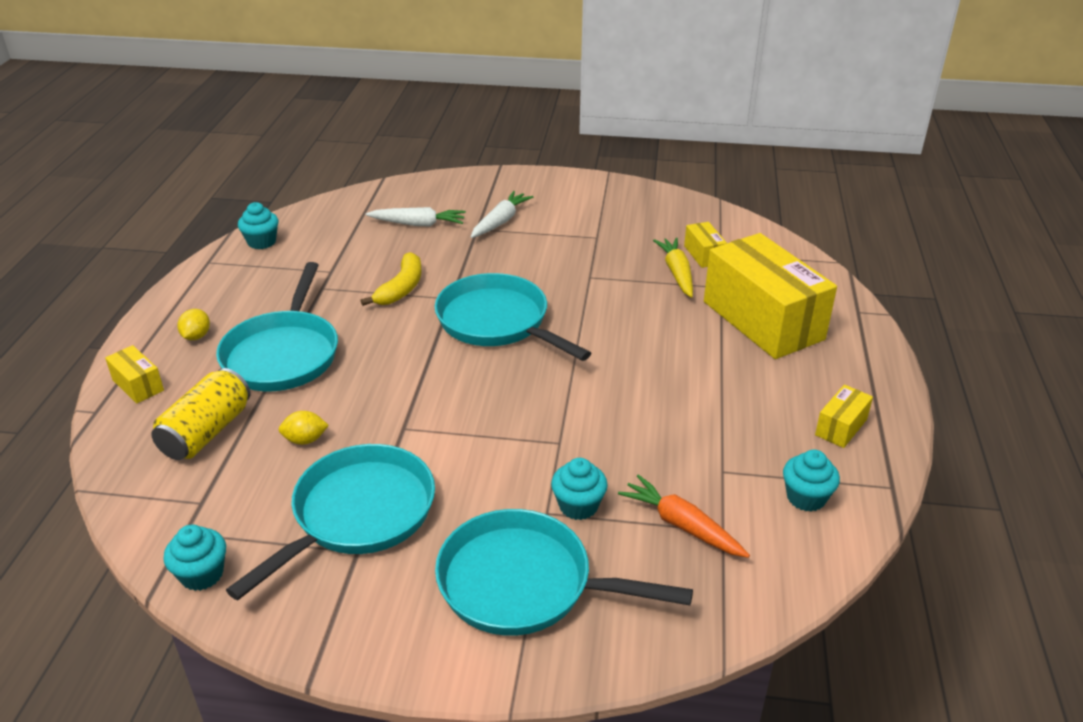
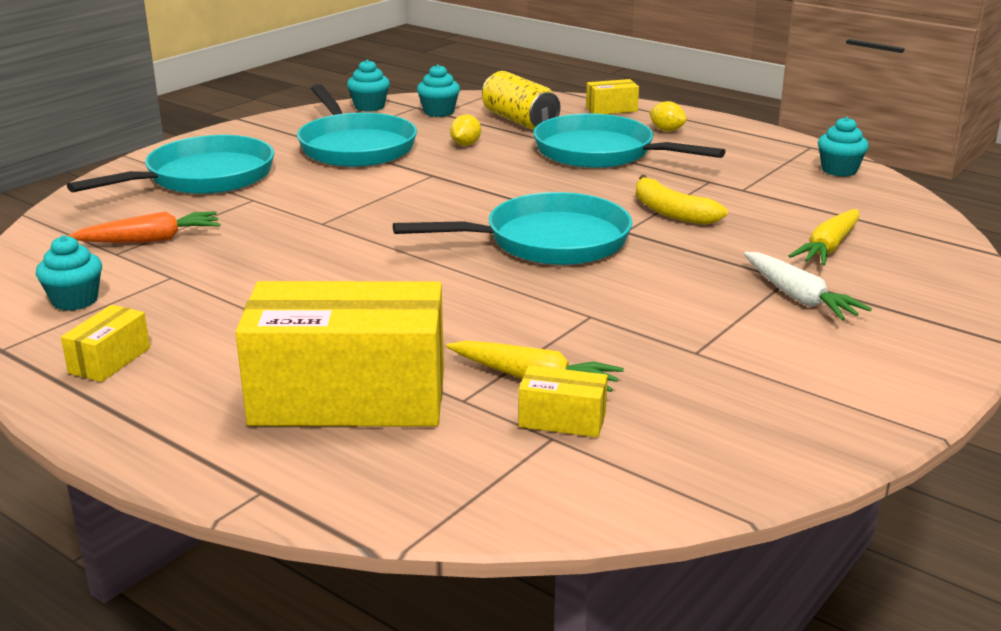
camera: 120 degrees right, 10 degrees down
white carrot [366,207,466,227] -> yellow carrot [789,209,859,266]
turquoise cupcake [551,458,608,520] -> turquoise cupcake moved to [417,64,460,117]
yellow box [815,385,873,448] -> yellow box turned 45 degrees clockwise [61,305,150,382]

